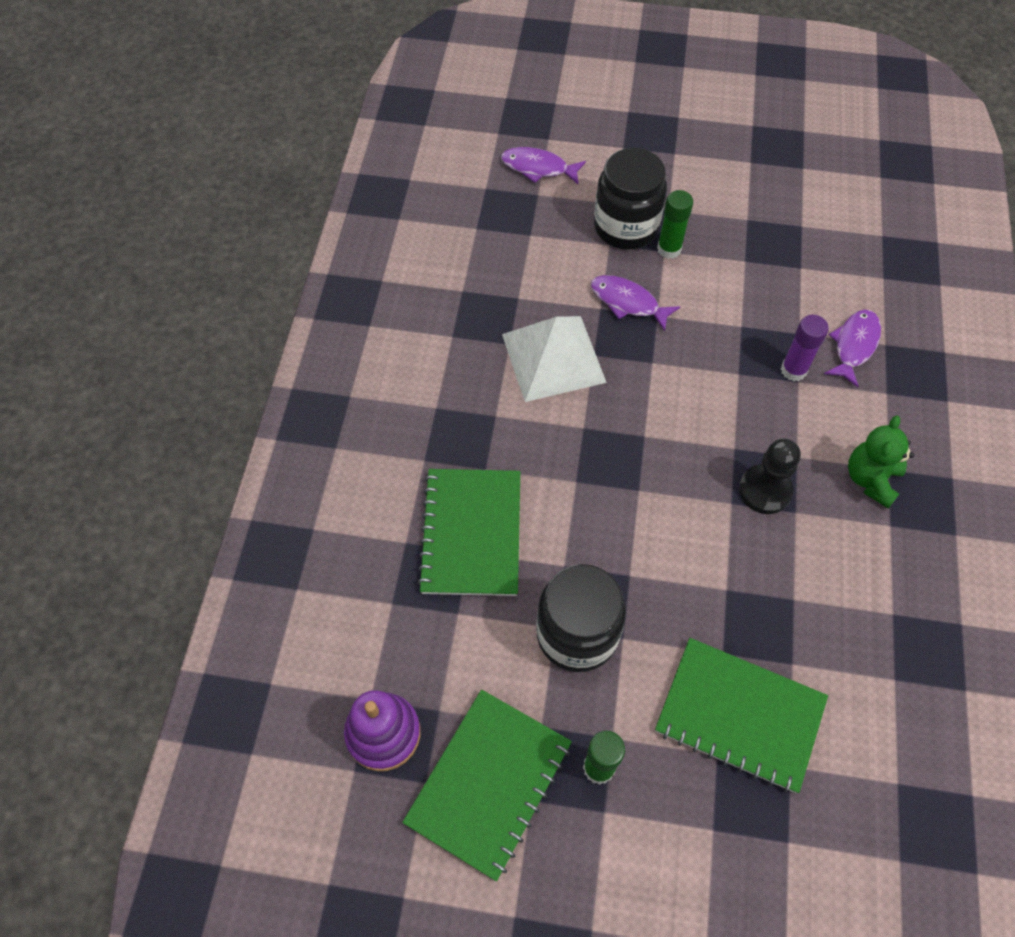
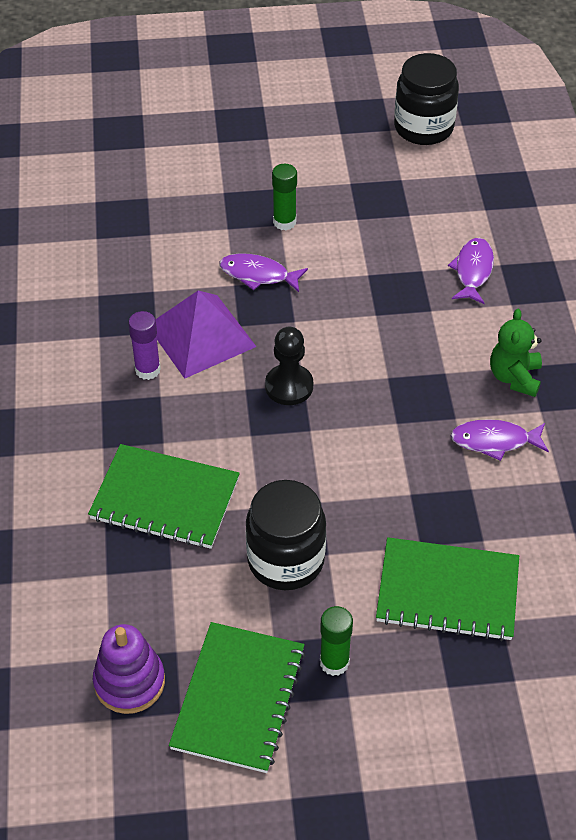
camera: 15 degrees left, 10 degrees down
green notebook [417,469,520,596] -> green notebook turned 60 degrees counterclockwise [88,444,240,549]
purple fish [501,147,586,185] -> purple fish moved to [451,419,549,461]
white pyramid [502,316,607,402] -> purple pyramid [156,291,257,379]
black jar [594,148,667,250] -> black jar moved to [394,53,459,145]
black pawn [739,438,801,514] -> black pawn moved to [265,327,313,405]
purple glue stick [781,315,829,381] -> purple glue stick moved to [128,311,161,380]

